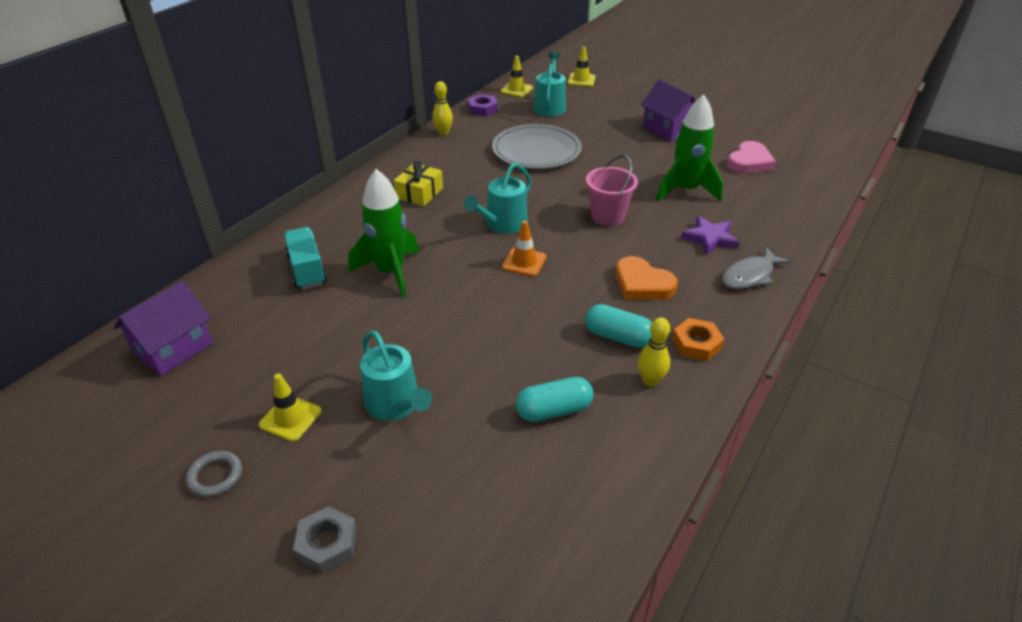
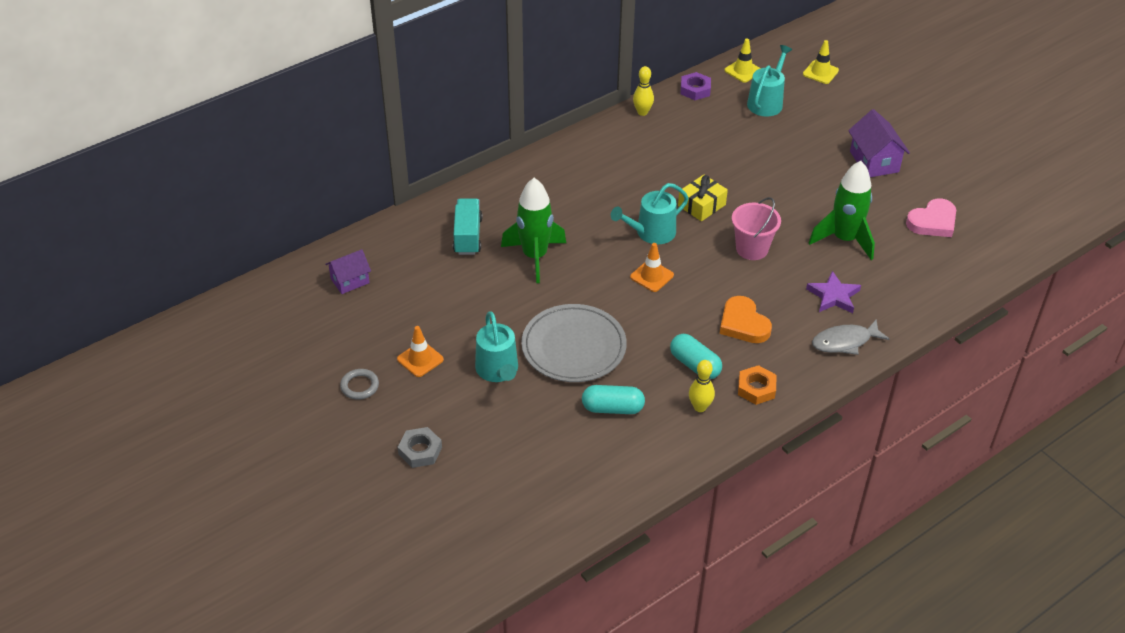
camera: 20 degrees right, 5 degrees up
purple house [114,281,213,376] -> purple house [325,249,371,294], size x0.66
yellow traffic cone [259,374,322,442] -> orange traffic cone [397,326,444,377]
yellow gift [394,160,443,206] -> yellow gift moved to [678,175,728,221]
grey plate [492,124,582,169] -> grey plate moved to [521,304,627,382]

